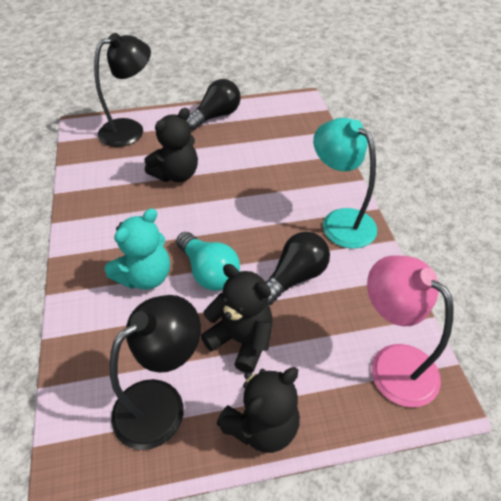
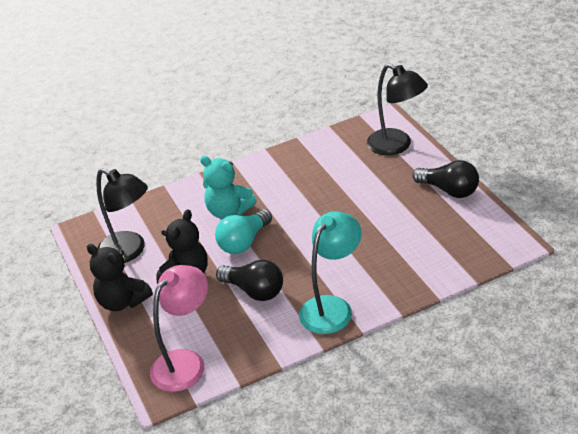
camera: 80 degrees right, 10 degrees down
black teddy bear [145,108,198,182] -> none

